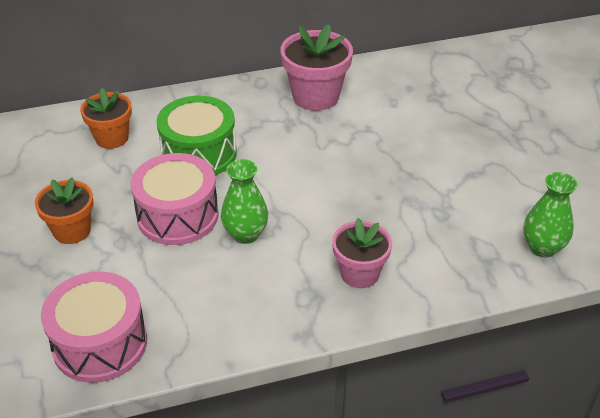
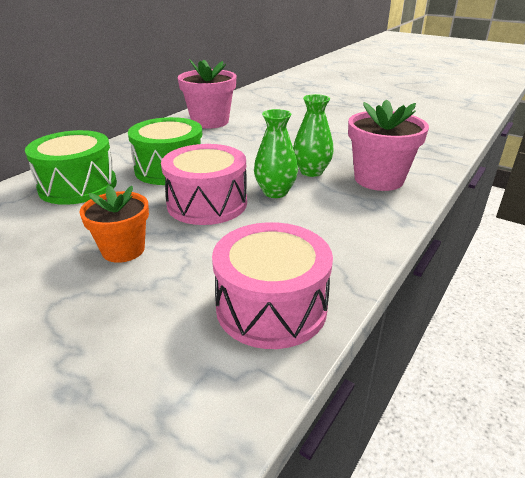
camera: 40 degrees left, 10 degrees down
orange flower pot [80,88,132,149] -> green drum [25,130,117,205]
pink flower pot [332,218,392,288] -> pink flower pot [348,99,429,191], size x1.51
green vase [523,172,578,257] -> green vase moved to [293,94,334,177]

